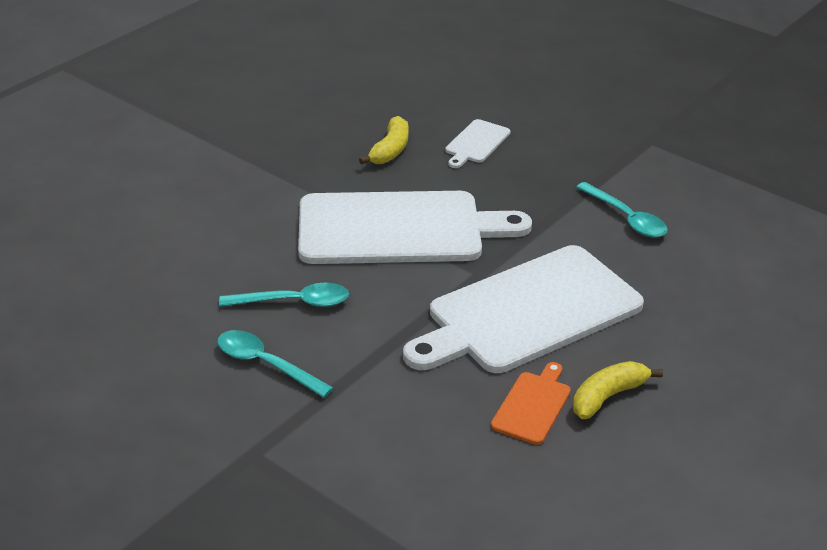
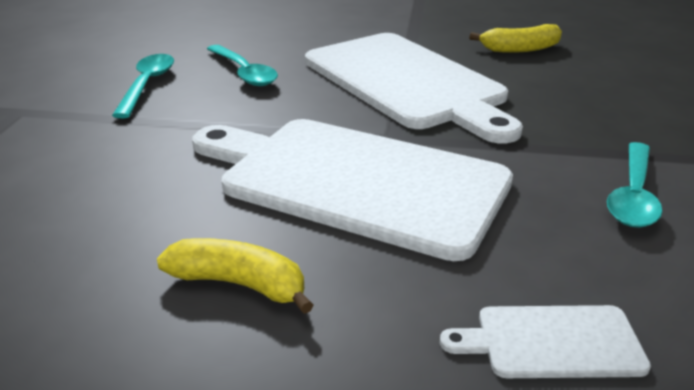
camera: 60 degrees right, 5 degrees down
white cutting board [445,119,511,168] -> white cutting board moved to [440,305,651,378]
orange cutting board [491,362,571,445] -> none

